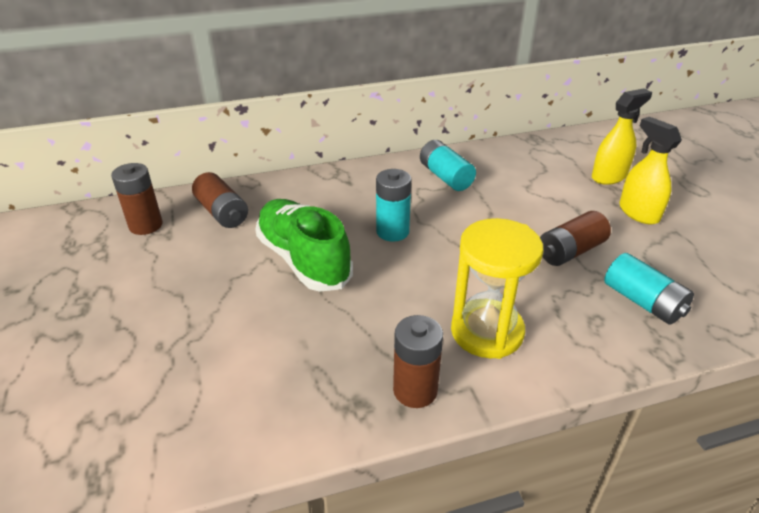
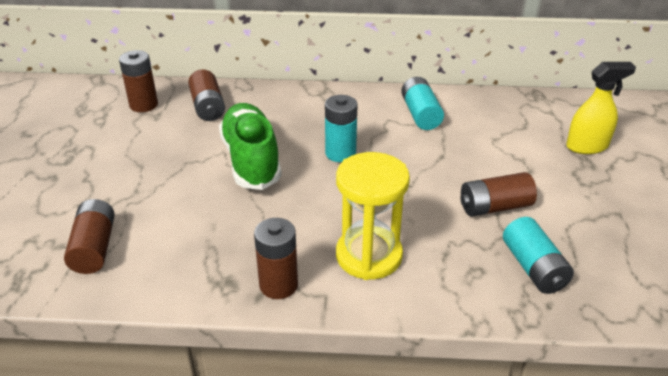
camera: 20 degrees right, 0 degrees up
yellow spray bottle [619,117,682,224] -> none
none -> brown battery [64,199,115,274]

